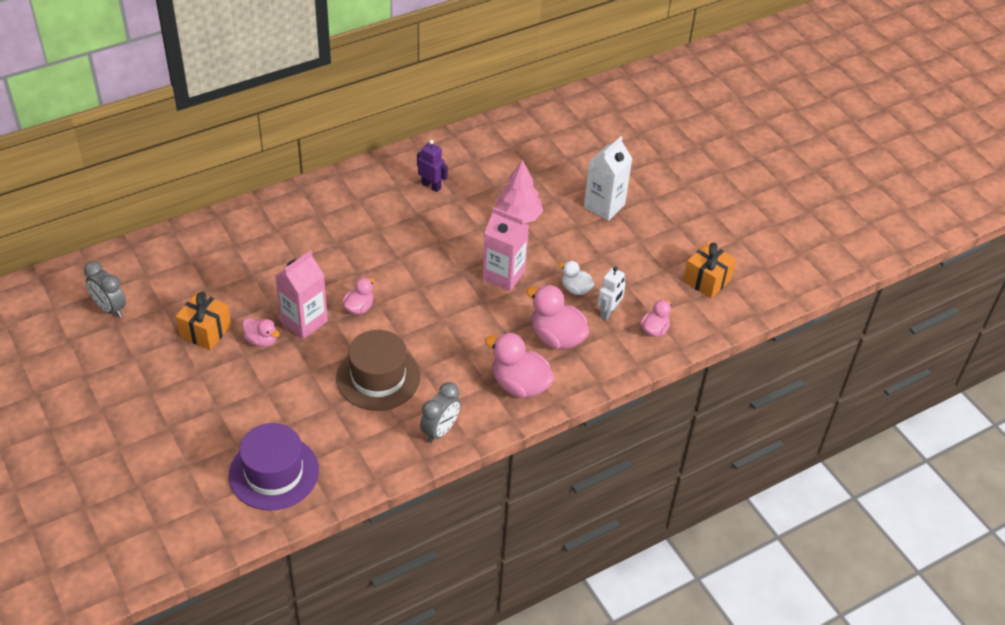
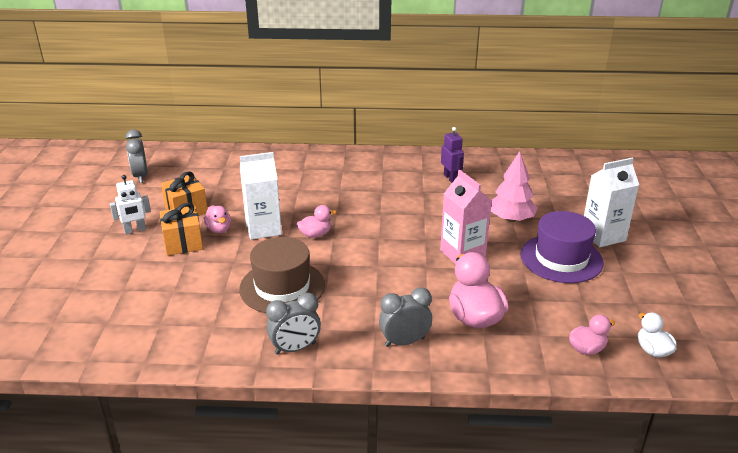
camera: 35 degrees right, 15 degrees down
purple hat [229,423,319,510] -> purple hat moved to [521,211,604,283]
pink carton [275,251,328,339] -> white carton [240,152,282,240]
pink duck [485,332,555,398] -> grey clock [379,287,432,347]
white duck [558,261,595,295] -> white duck moved to [638,312,677,358]
white robot [598,266,626,320] -> white robot moved to [110,175,151,234]
orange gift [683,242,736,298] -> orange gift moved to [160,203,203,256]

